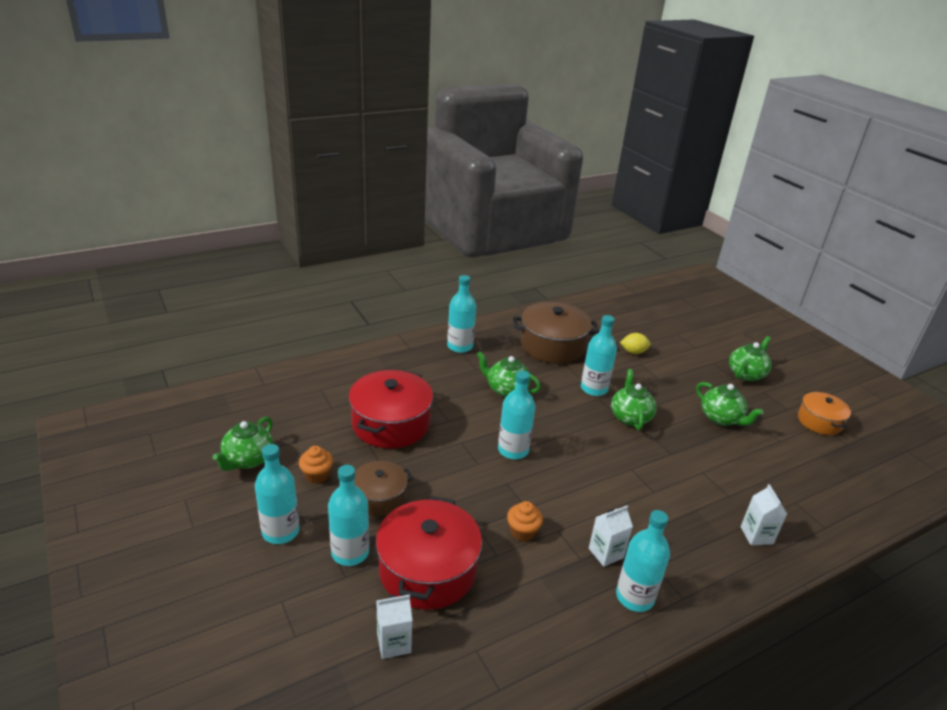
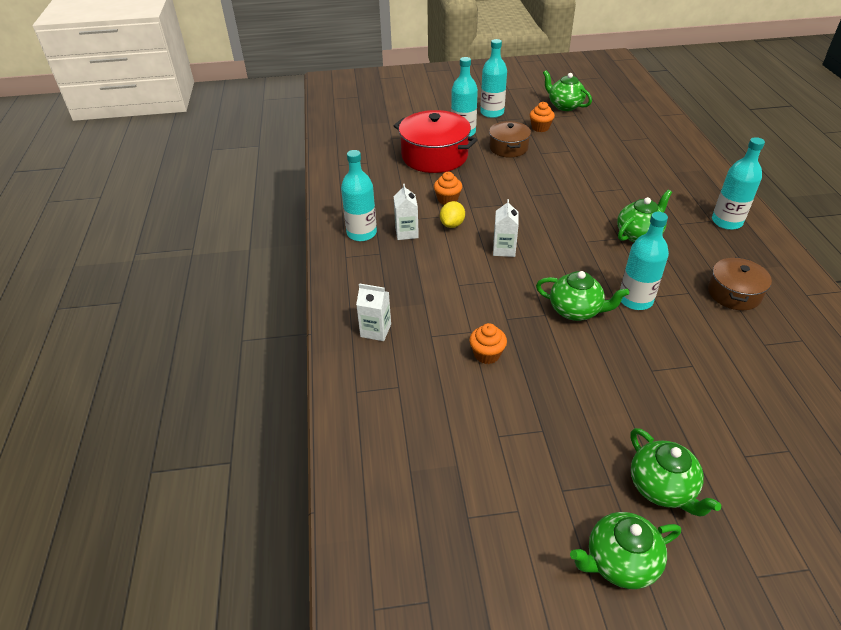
camera: 115 degrees right, 10 degrees up
red pot [349,370,433,448] -> none
white carton [377,594,412,659] -> white carton moved to [493,199,519,257]
turquoise bottle [498,371,535,459] -> none
brown pot [513,302,599,364] -> brown pot [708,257,772,310], size x0.59
yellow lemon [620,333,651,354] -> yellow lemon moved to [440,201,465,228]
green teapot [696,382,764,426] -> green teapot moved to [570,512,681,589]
orange pot [798,391,851,435] -> none
none -> orange cupcake [469,323,507,364]

